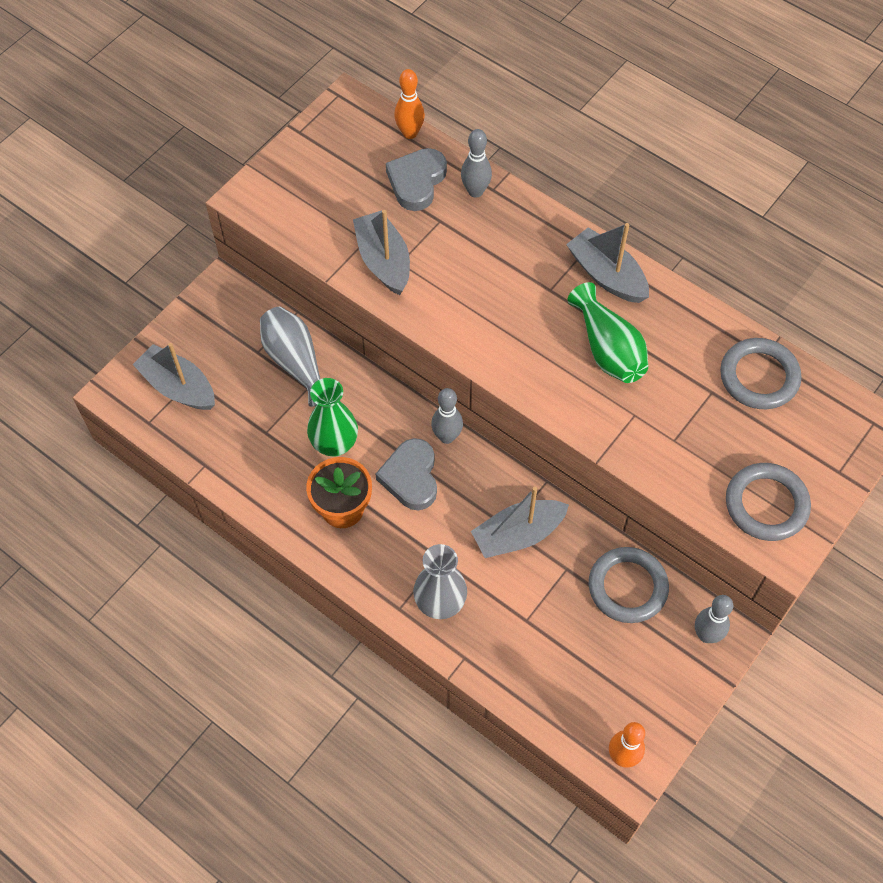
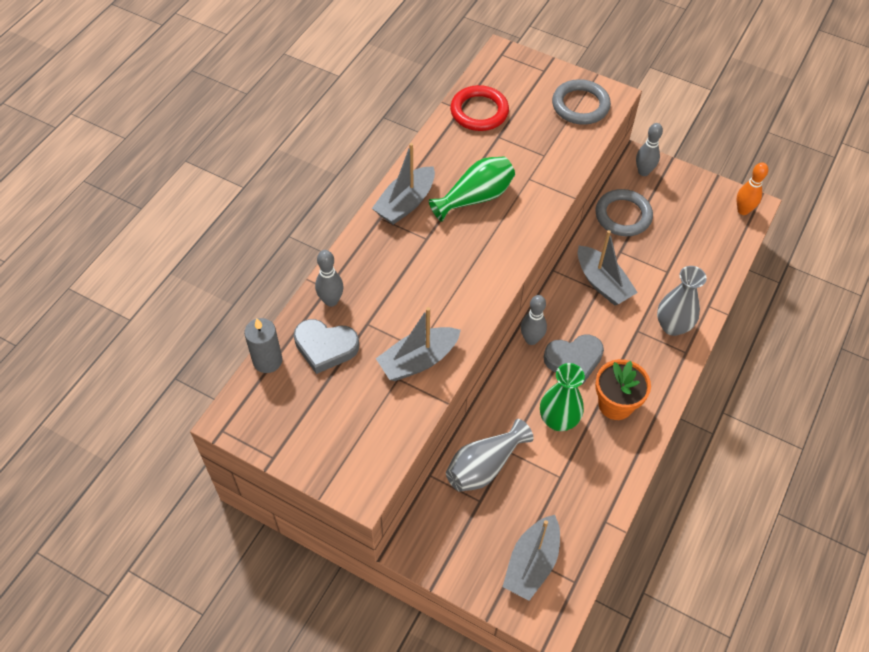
camera: 100 degrees left, 5 degrees down
orange bowling pin [394,69,425,139] -> grey candle [244,318,283,373]
grey ring [720,338,801,409] -> red ring [450,85,509,131]

